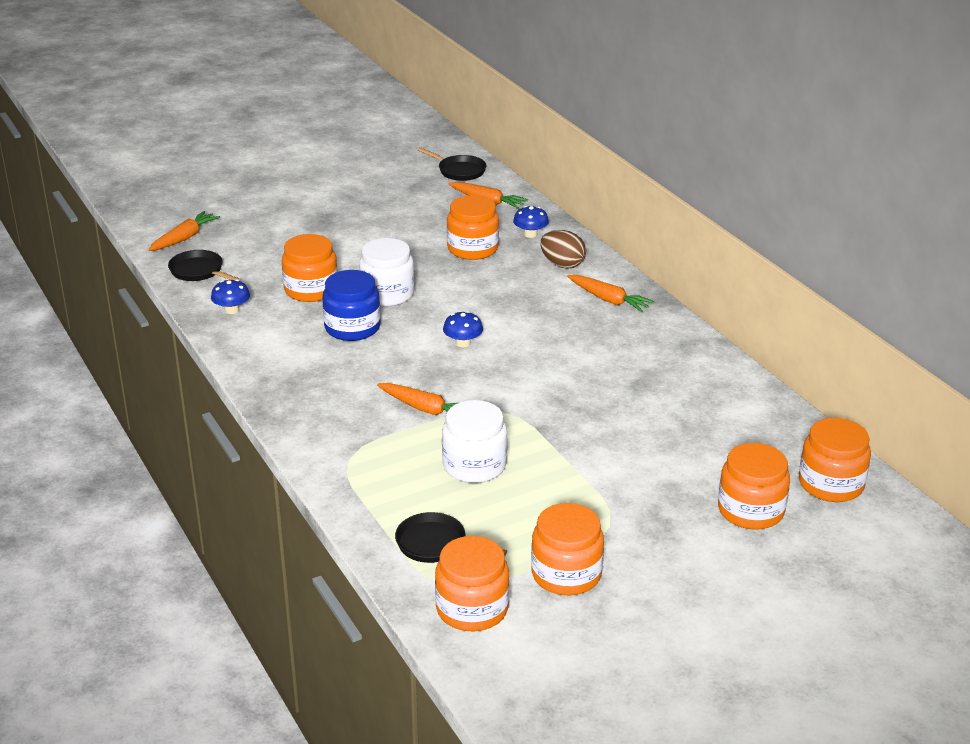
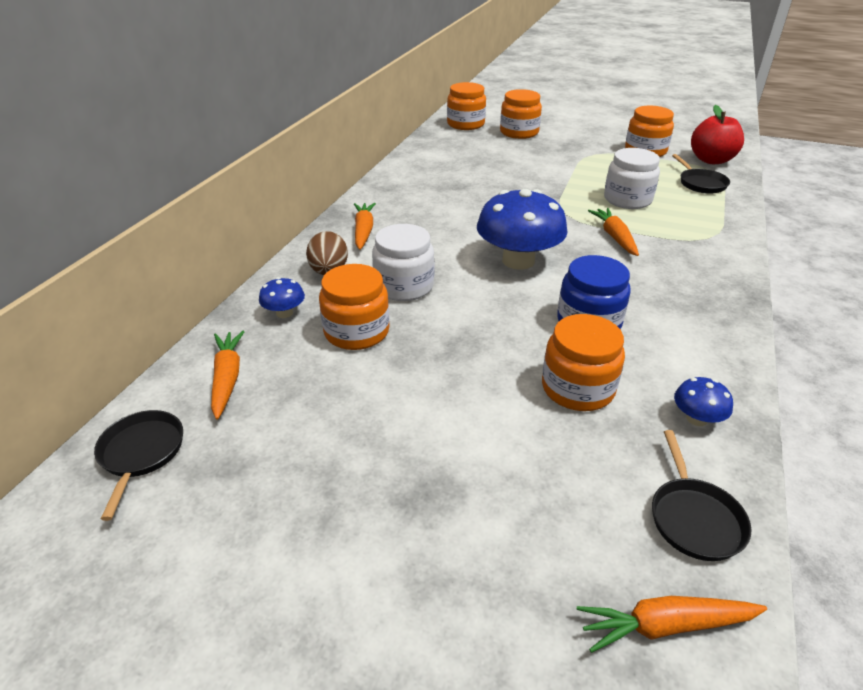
camera: 130 degrees left, 5 degrees up
white jar [359,238,415,306] -> white jar moved to [372,224,434,301]
orange jar [435,536,509,631] -> red apple [691,105,744,164]
blue mushroom [443,311,483,347] -> blue mushroom [477,189,568,270], size x2.20

